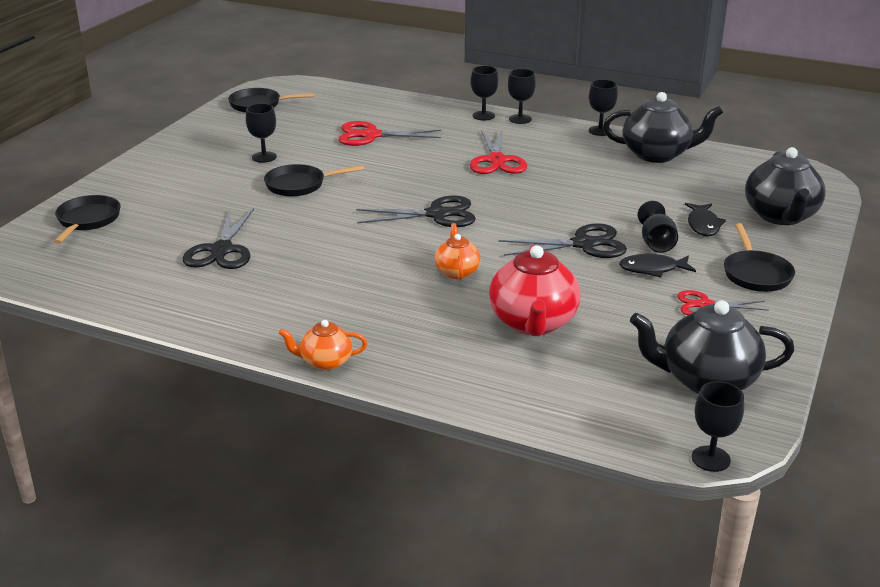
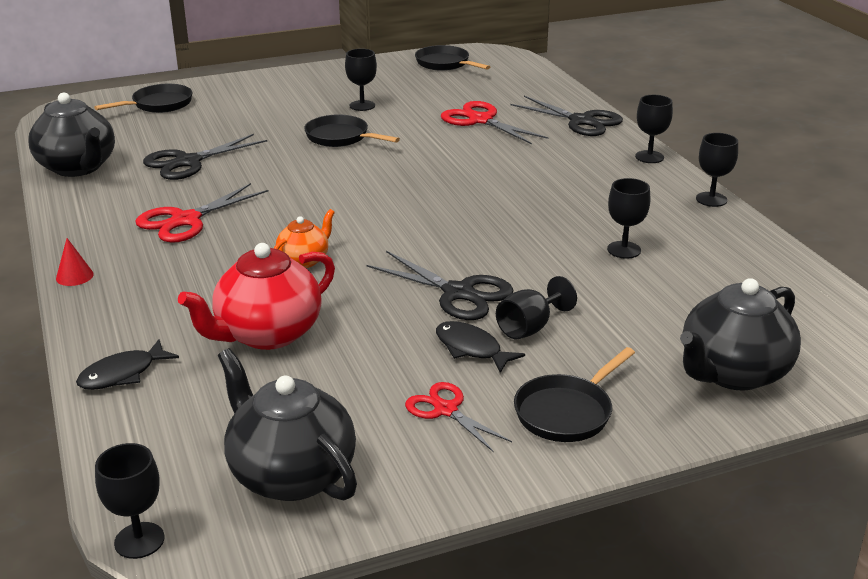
camera: 45 degrees right, 0 degrees up
orange teapot [279,320,367,370] -> red cone [56,238,94,286]
black scissors [356,195,476,227] -> black scissors moved to [510,96,623,136]
red scissors [470,128,527,174] -> red scissors moved to [135,183,269,243]
black goblet [471,66,498,120] -> black goblet moved to [607,178,651,259]
black teapot [603,92,723,163] -> black teapot moved to [28,92,115,177]
black fish [685,203,726,236] -> black fish moved to [76,339,179,390]

